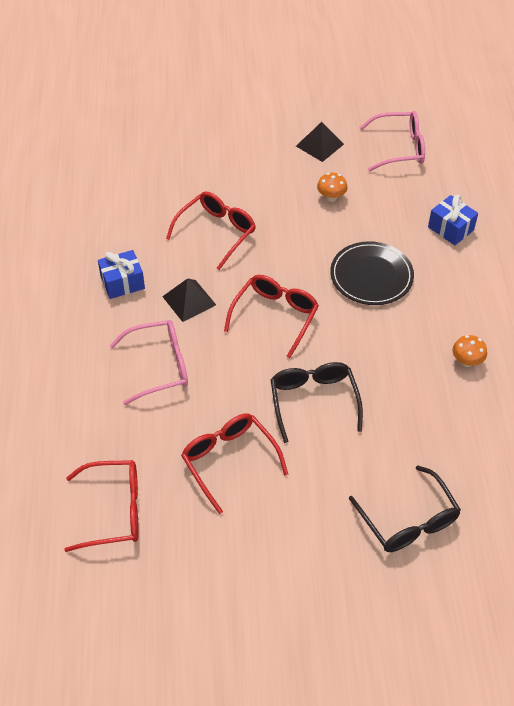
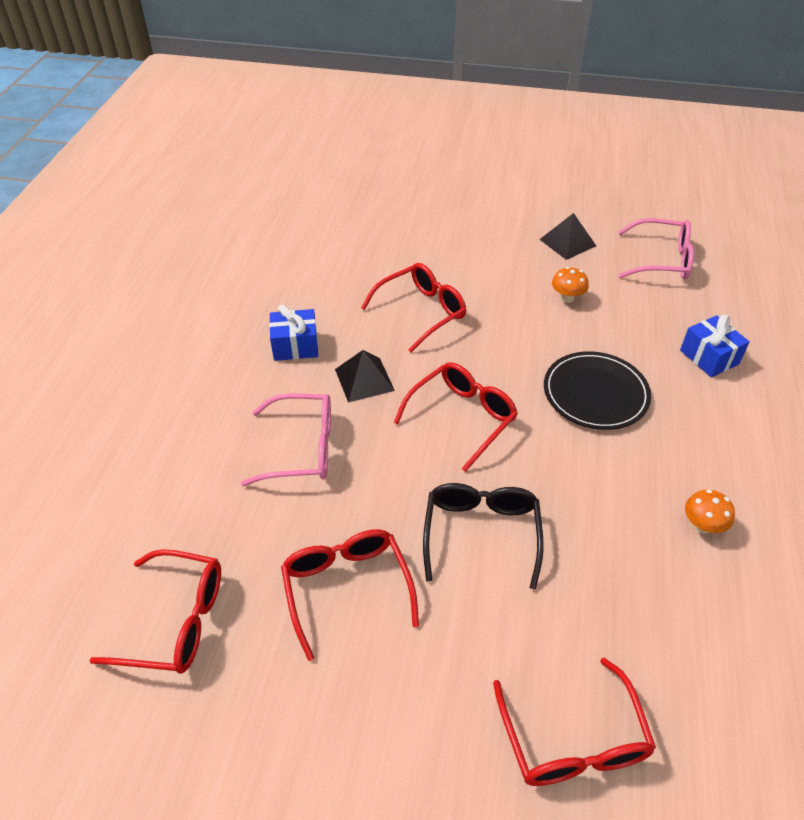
camera: 15 degrees right, 5 degrees down
black glasses [349,466,461,552] -> red glasses [493,658,656,786]

